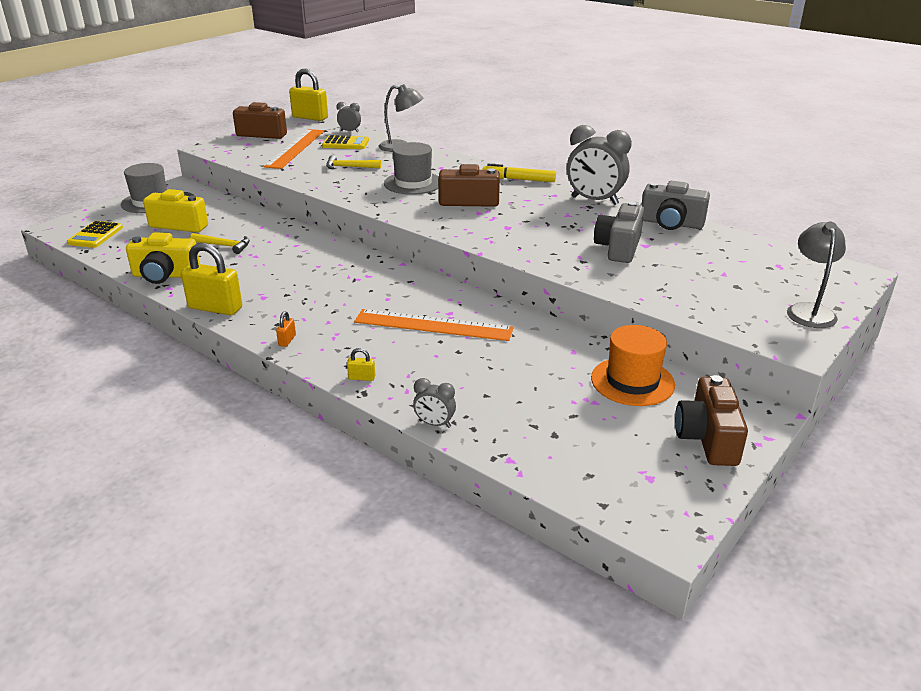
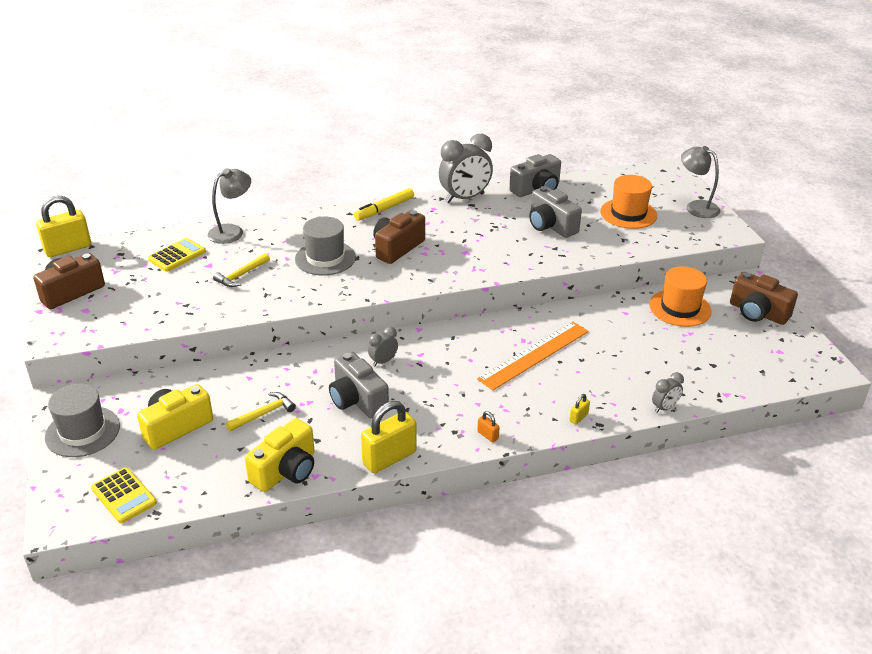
camera: 55 degrees left, 5 degrees up
orange ruler [264,129,324,169] -> none
grey clock [337,102,361,133] -> grey clock moved to [368,327,398,366]
none -> grey camera [329,352,389,418]
none -> orange hat [600,175,657,229]

